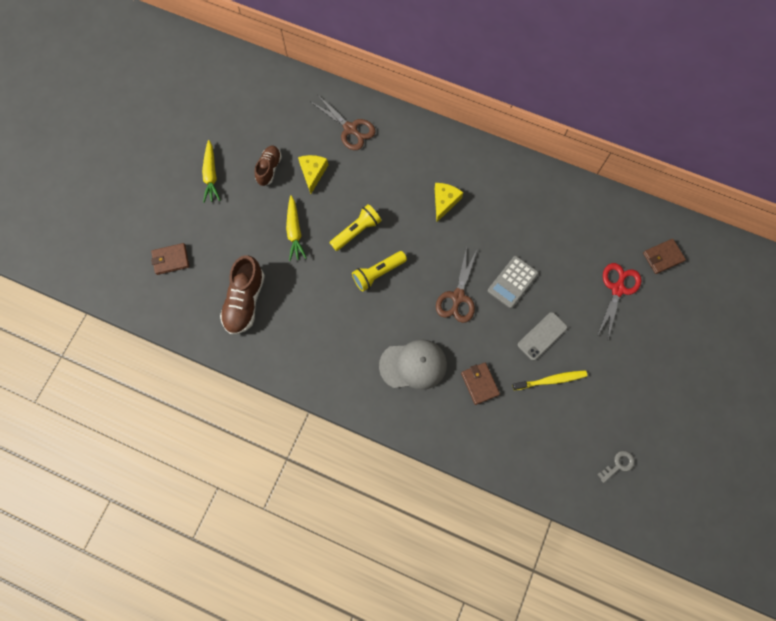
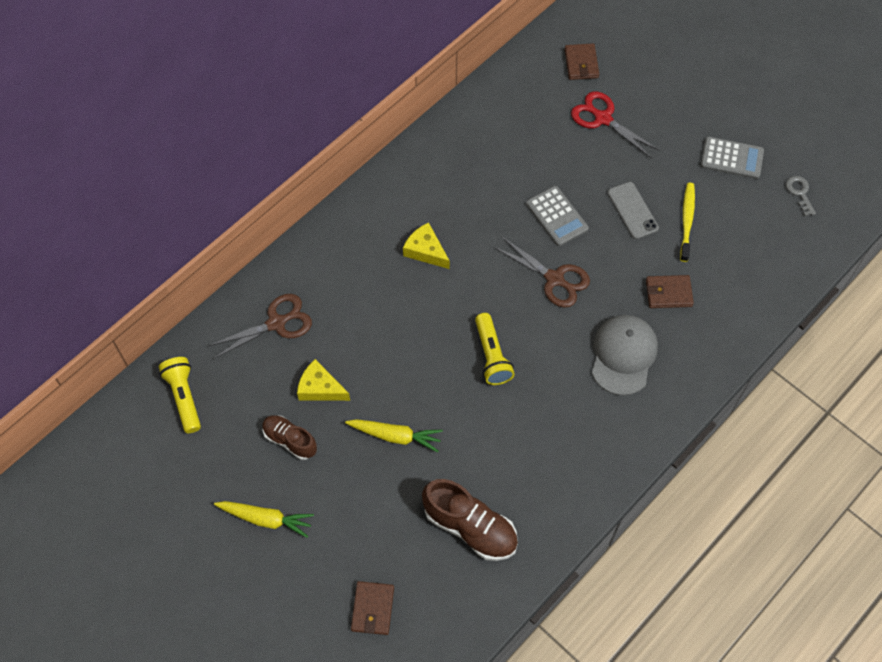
camera: 70 degrees left, 10 degrees down
yellow flashlight [330,204,382,251] -> yellow flashlight moved to [159,357,201,433]
none -> grey calculator [701,137,764,179]

